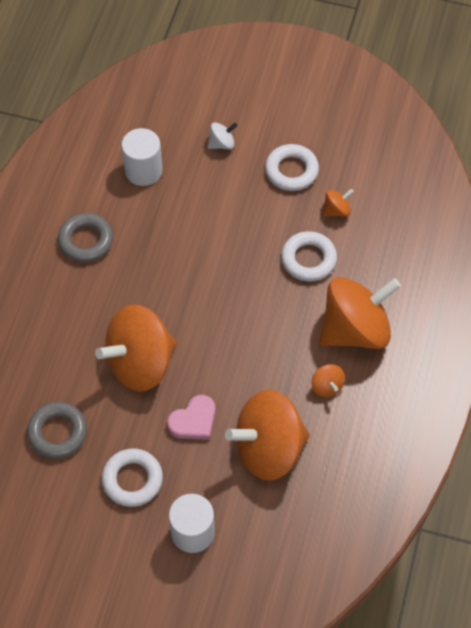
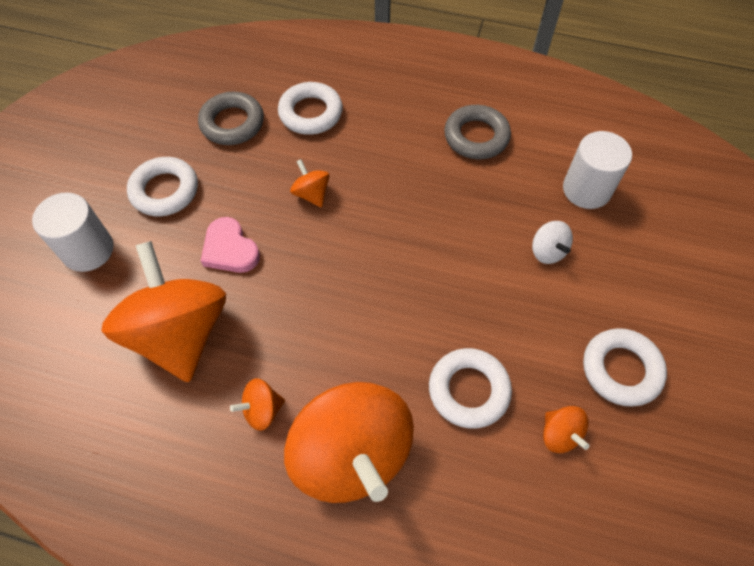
camera: 90 degrees right, 0 degrees up
orange spinning top [95,304,177,392] -> orange spinning top [290,159,330,207], size x0.41
white spinning top [208,122,238,149] -> white spinning top moved to [532,221,573,264]
none -> white ring [278,82,343,135]

